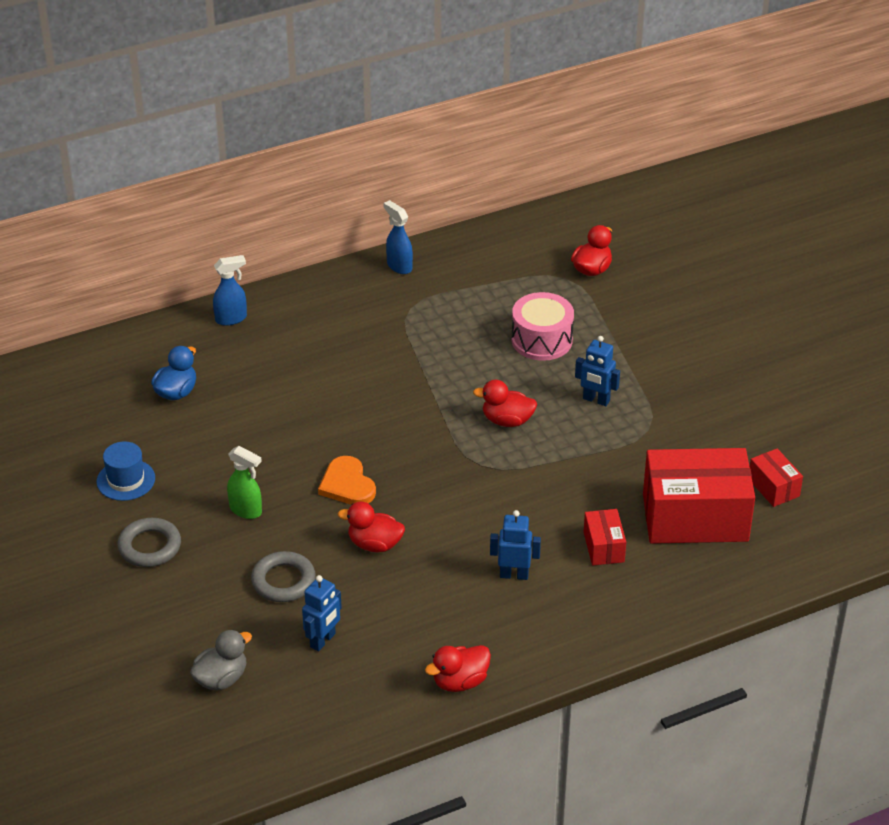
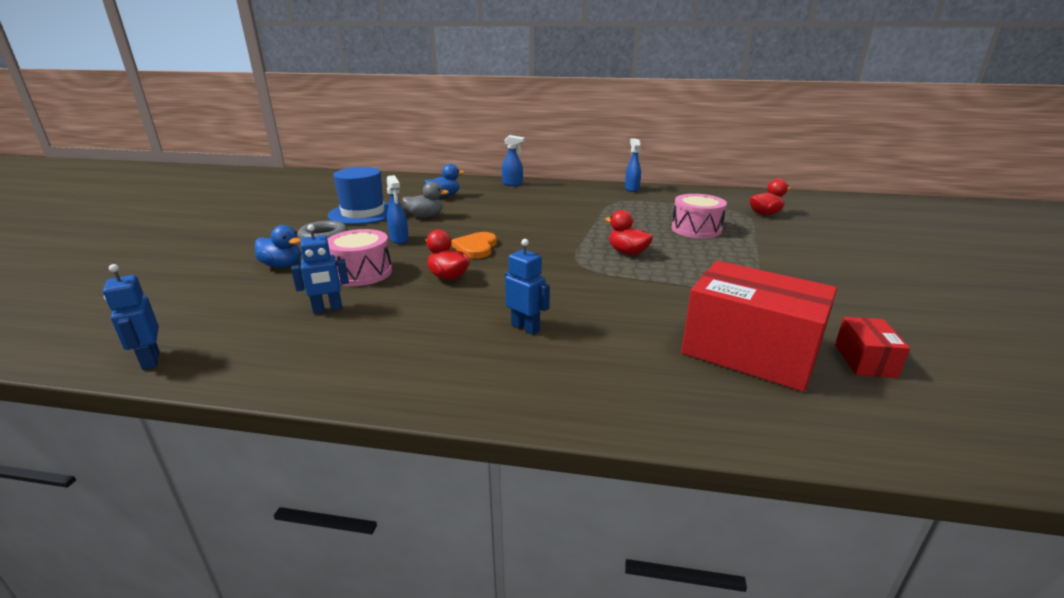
camera: 35 degrees right, 15 degrees down
blue hat [96,441,155,501] -> blue hat [328,167,389,225], size x1.69
grey duck [190,630,252,690] -> grey duck moved to [402,181,449,218]
green spray bottle [227,446,262,519] -> blue spray bottle [387,175,409,244]
grey ring [251,551,316,602] -> pink drum [327,229,392,286]
red duck [425,645,491,692] -> none
blue robot [575,336,620,406] -> blue robot moved to [103,264,159,370]
red box [584,509,626,565] -> none
none -> blue duck [255,225,301,268]

